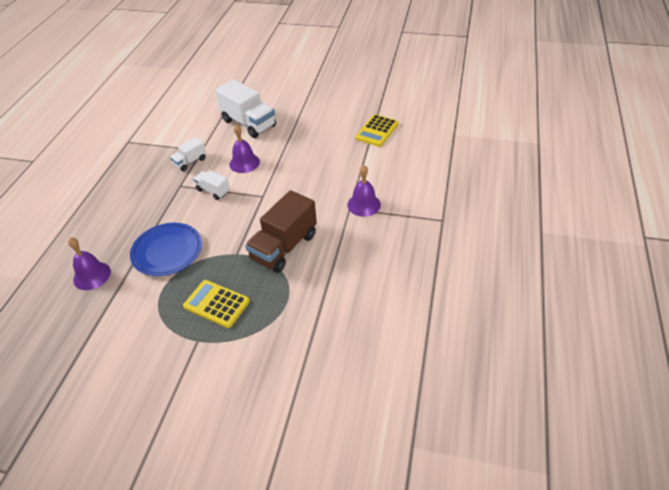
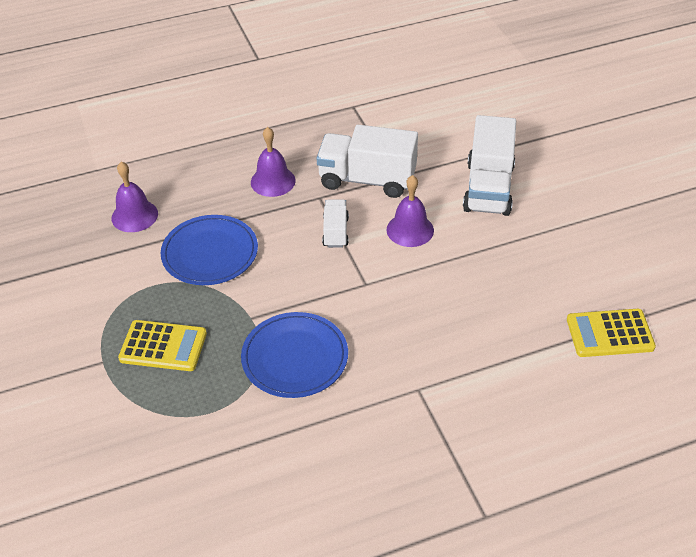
camera: 55 degrees right, 0 degrees up
white truck [170,137,206,171] -> white truck [317,125,418,198], size x1.91
yellow calculator [183,280,250,328] -> yellow calculator turned 105 degrees clockwise [118,320,207,371]
brown truck [245,190,317,273] -> blue plate [241,312,348,398]
purple bell [347,165,381,217] -> purple bell moved to [251,127,296,197]

